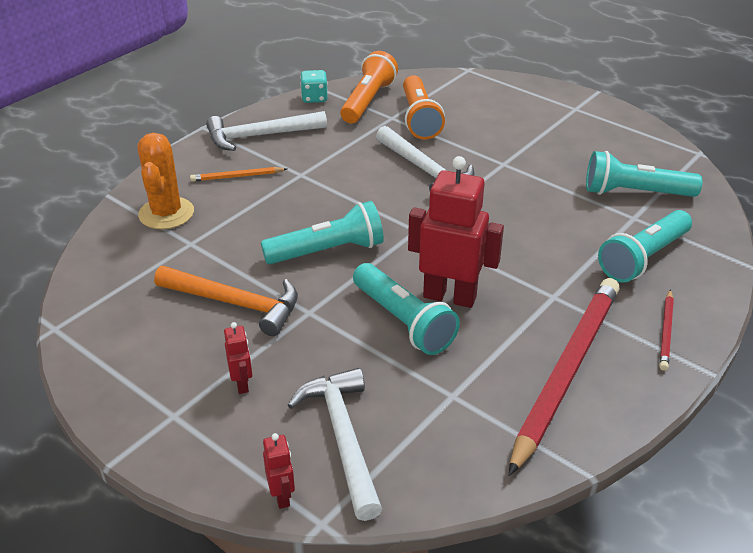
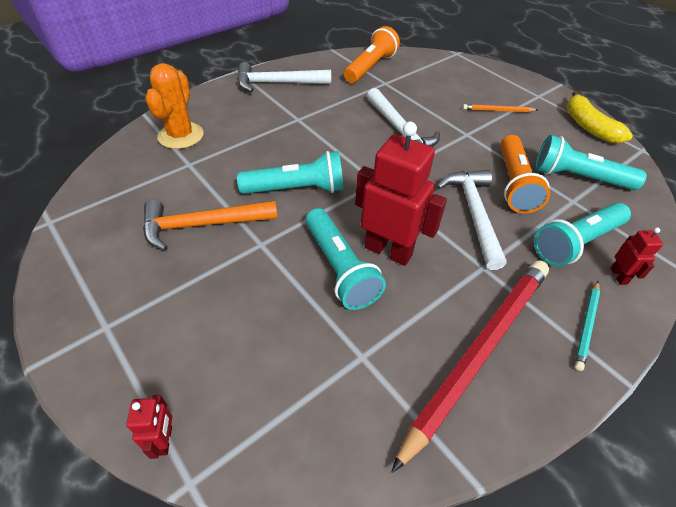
camera: 10 degrees right, 10 degrees up
orange hammer [154,266,298,336] -> orange hammer turned 135 degrees clockwise [143,200,278,251]
orange pencil [190,167,287,182] -> orange pencil moved to [463,104,538,112]
red robot [224,322,252,394] -> red robot moved to [611,227,663,285]
white hammer [288,368,382,521] -> white hammer moved to [437,170,507,270]
turquoise dice [300,70,328,103] -> none
orange flashlight [403,75,445,140] -> orange flashlight moved to [500,135,550,213]
red pencil [660,290,674,371] -> turquoise pencil [574,281,600,371]
none -> yellow banana [566,91,633,143]

